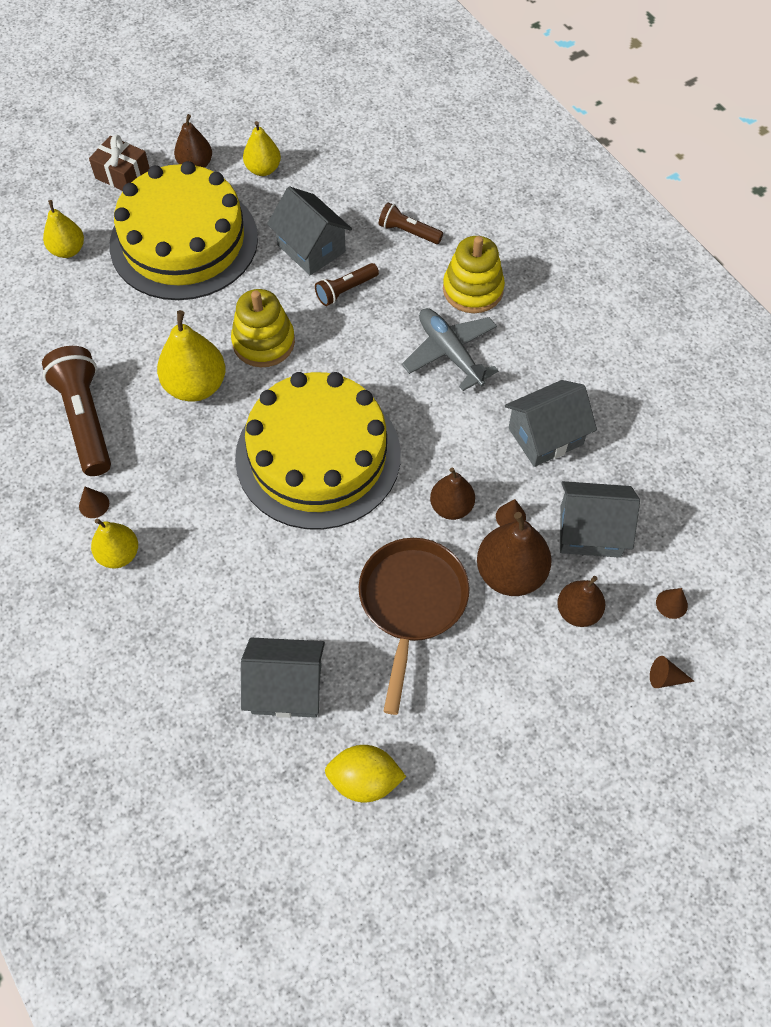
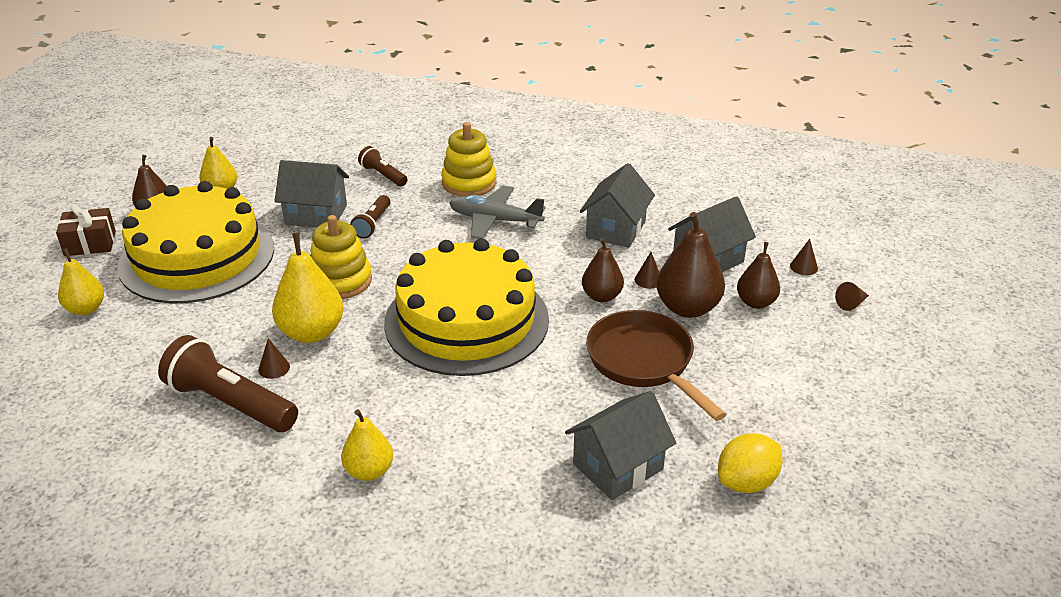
camera: 40 degrees left, 25 degrees down
brown cone [79,487,109,518] -> brown cone moved to [258,338,290,379]
brown flashlight [379,202,443,244] -> brown flashlight turned 60 degrees clockwise [358,146,408,187]

